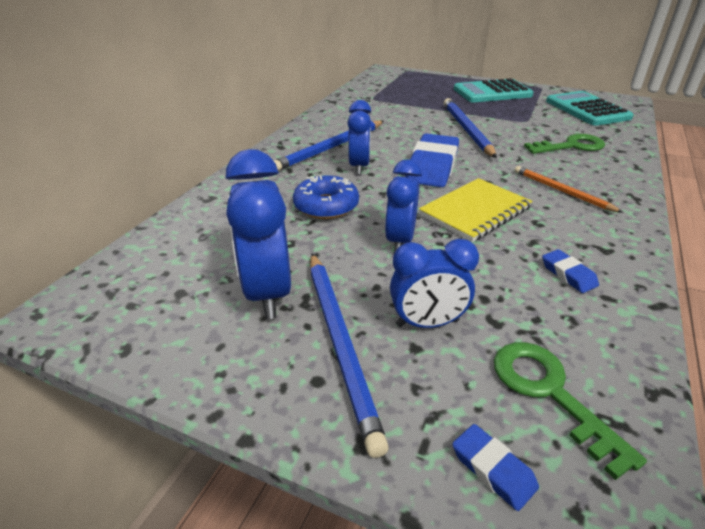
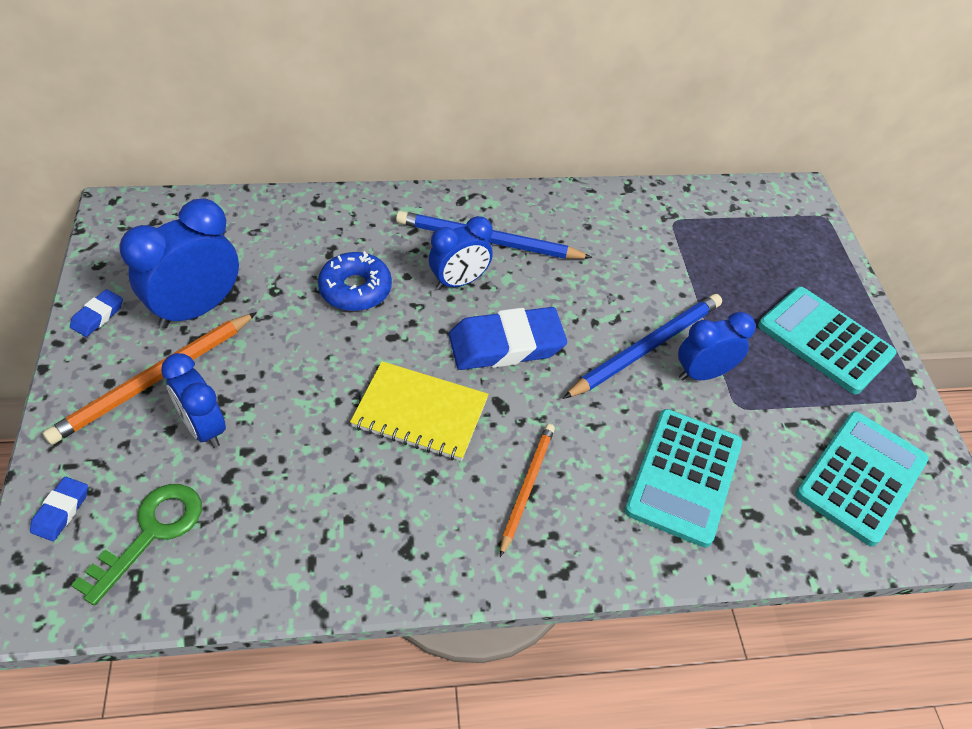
camera: 55 degrees right, 15 degrees up
blue pencil [310,253,389,458] -> orange pencil [43,312,257,445]
blue clock [385,160,422,253] -> blue clock moved to [678,312,756,381]
green key [524,134,605,154] -> turquoise calculator [624,409,742,547]
blue eraser [542,249,599,293] -> blue eraser moved to [70,289,123,337]

